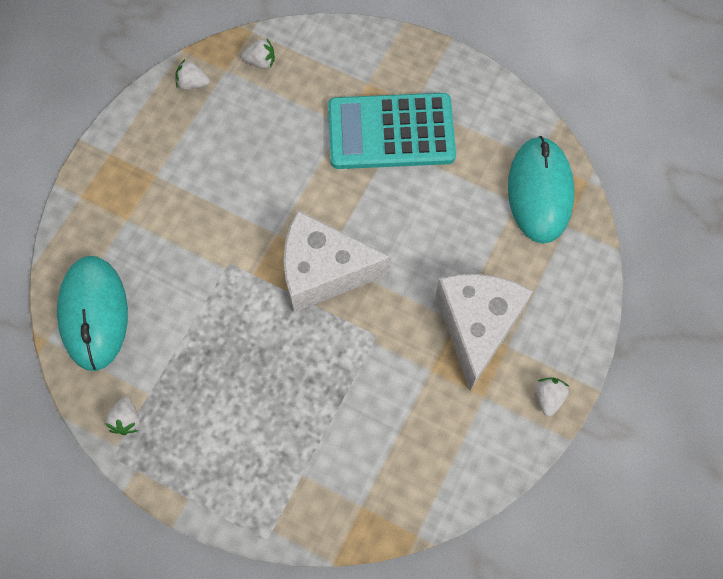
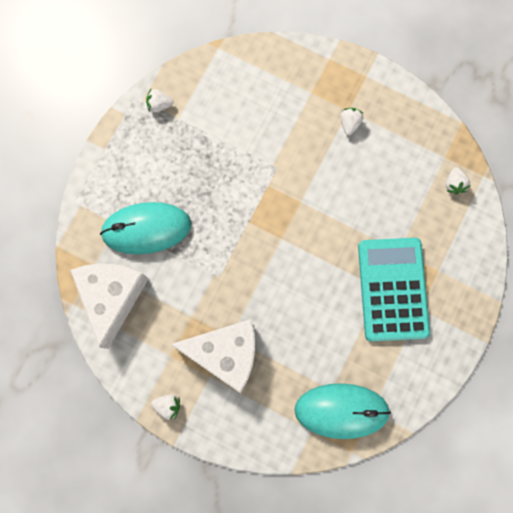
camera: 90 degrees right, 10 degrees up
turquoise mouse [57,256,128,371] -> turquoise mouse moved to [100,202,191,254]
white strawberry [175,59,210,90] -> white strawberry moved to [340,108,363,135]
white cheese [283,211,391,312] -> white cheese moved to [70,263,149,349]

